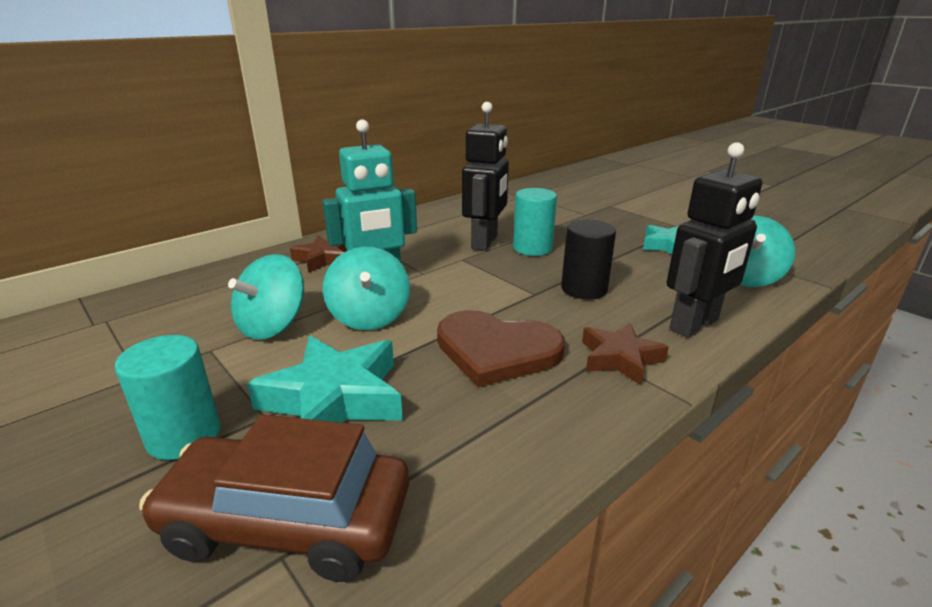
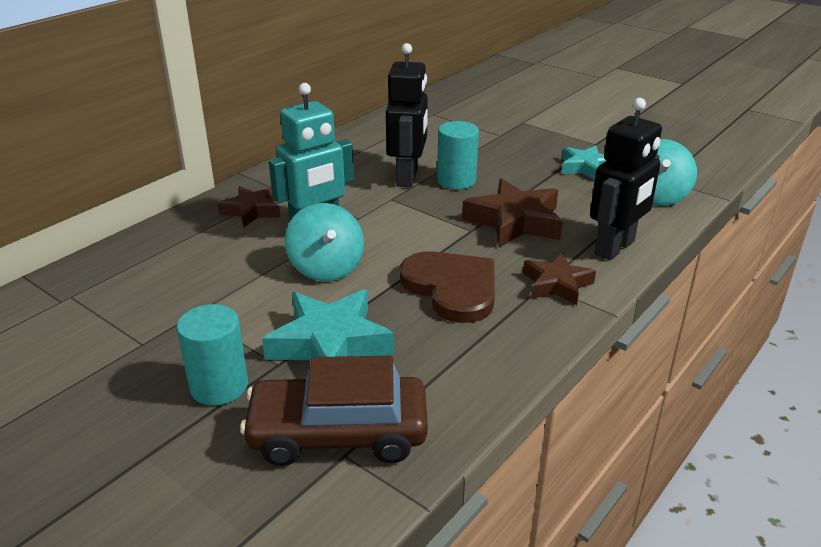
camera: 10 degrees left, 5 degrees up
turquoise spinning top [228,254,304,340] -> none
brown heart [437,310,565,387] -> brown heart turned 135 degrees counterclockwise [400,251,495,323]
black cylinder [561,220,616,299] -> brown star [462,178,563,247]

